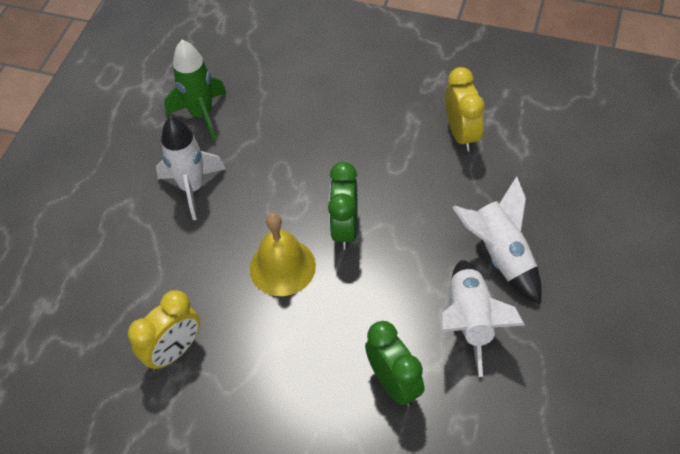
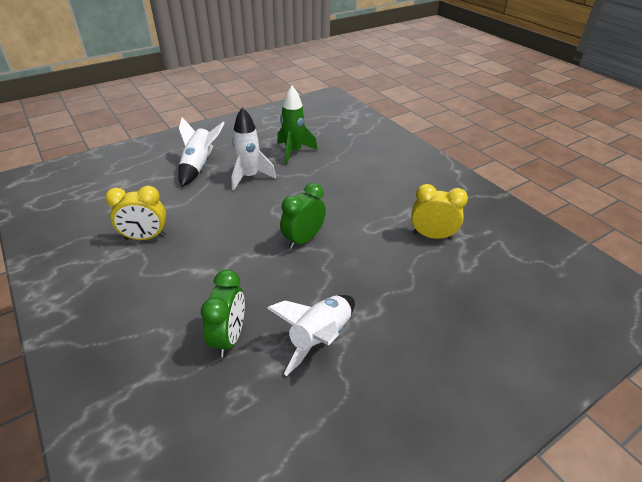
camera: 35 degrees right, 15 degrees down
yellow bell [250,213,316,296] -> none
yellow clock [445,67,485,152] -> yellow clock turned 105 degrees counterclockwise [411,184,468,240]
white rocket [452,176,542,304] -> white rocket moved to [178,117,225,187]

